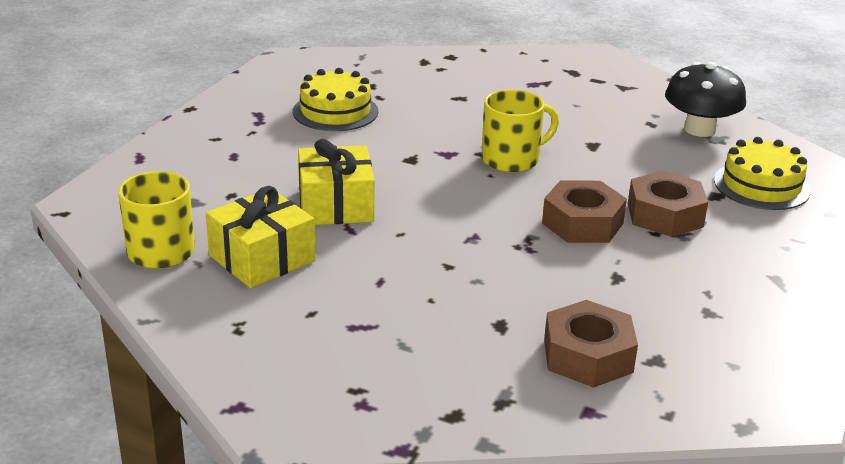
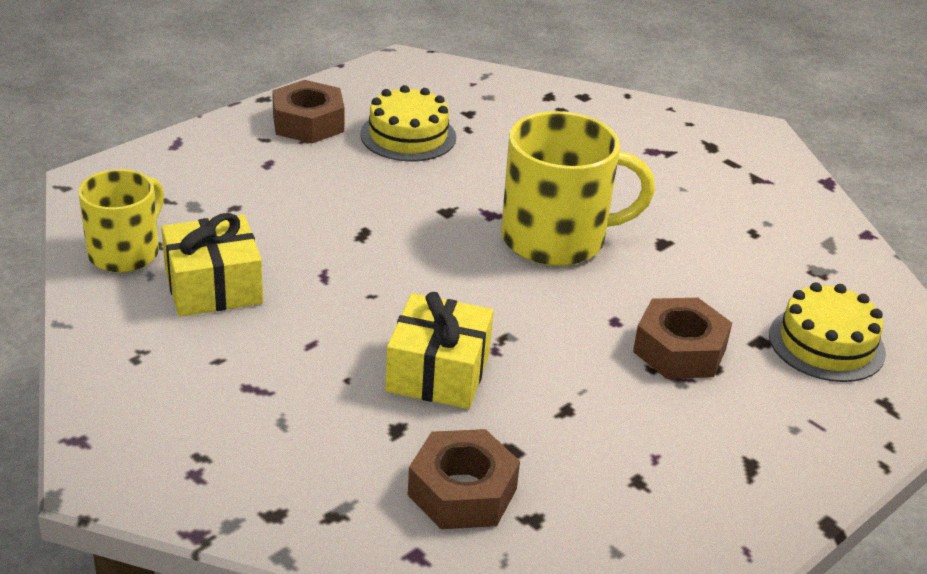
camera: 20 degrees right, 5 degrees up
yellow gift [298,139,375,225] -> yellow gift moved to [385,292,494,409]
yellow mug [481,89,559,173] -> yellow mug [501,111,655,266], size x1.56
brown nut [542,180,627,243] -> brown nut moved to [272,80,345,143]
black mushroom [665,62,746,137] -> none

